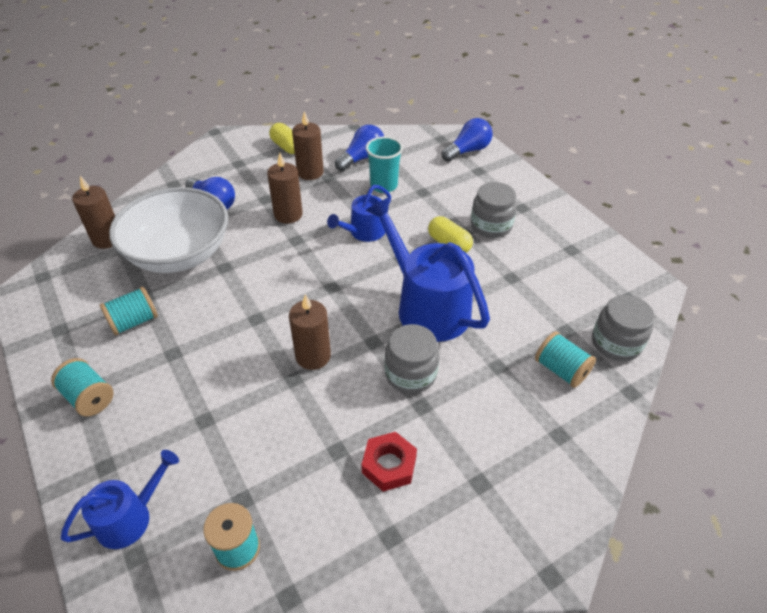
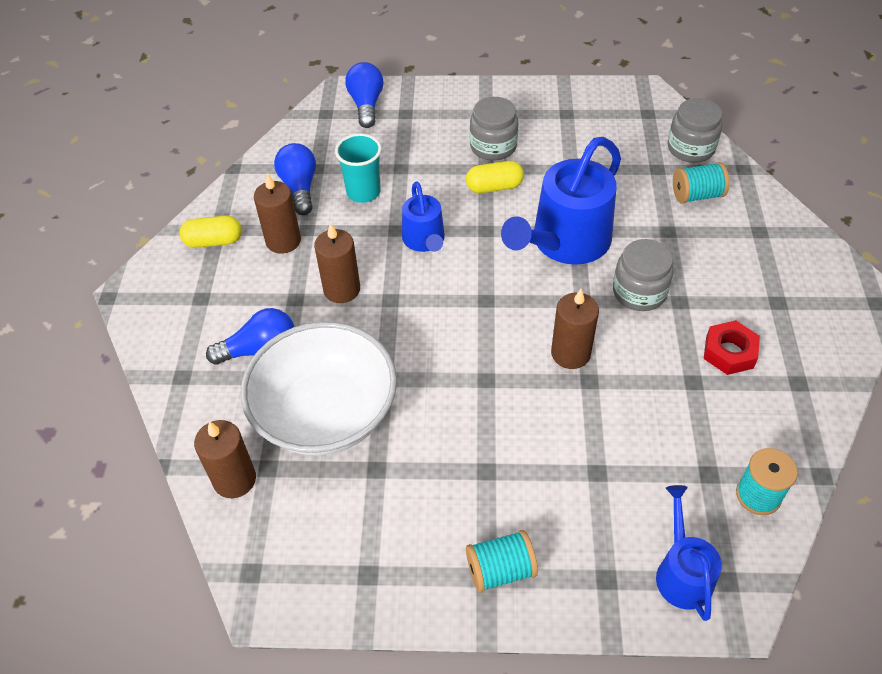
camera: 55 degrees left, 5 degrees up
turquoise spool [100,287,158,336] -> none
blue watering can [365,197,490,342] -> blue watering can turned 45 degrees counterclockwise [501,137,621,265]

